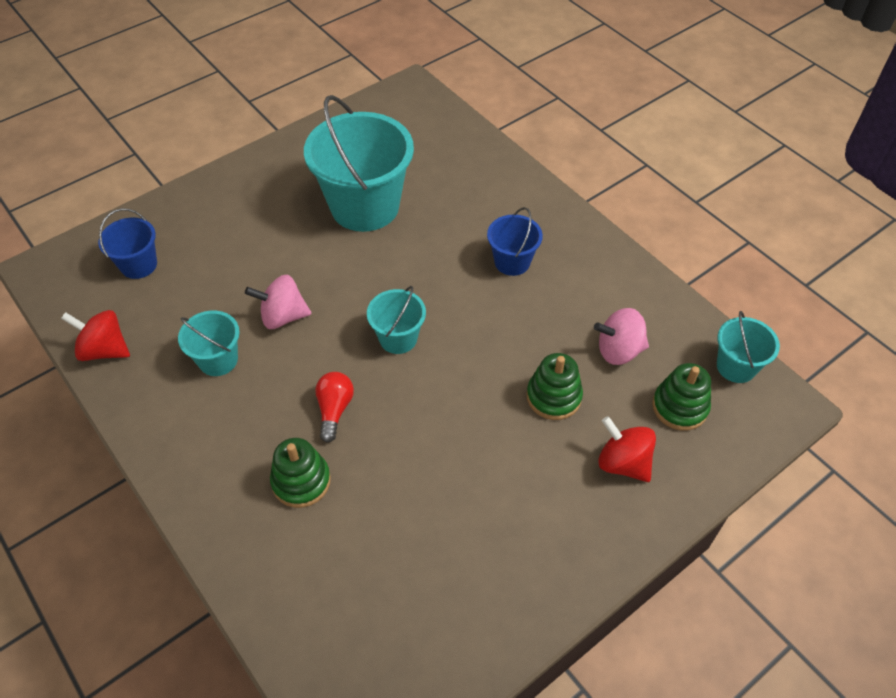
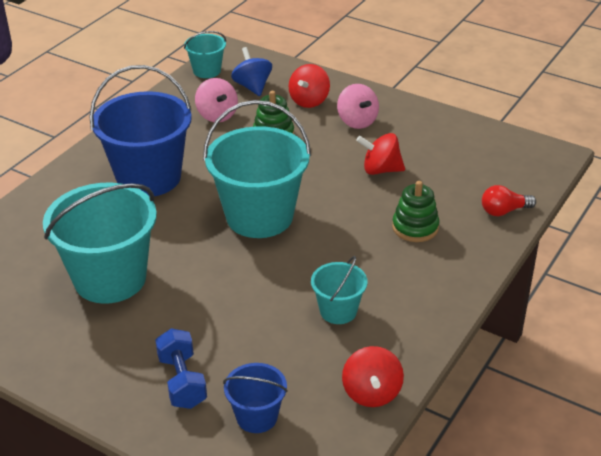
camera: 110 degrees left, 15 degrees down
pink spinning top [245,275,312,329] -> pink spinning top moved to [337,84,379,129]
red light bulb [315,372,354,443] -> red light bulb moved to [482,185,536,216]
turquoise bucket [367,286,426,354] -> turquoise bucket [203,100,311,238], size x2.01
blue bucket [487,207,543,276] -> blue bucket [90,65,192,196], size x2.01
green stacking toy [652,363,711,431] -> blue spinning top [231,47,272,96]
none -> blue dumbbell [155,328,207,409]
none -> red spinning top [356,133,405,175]

